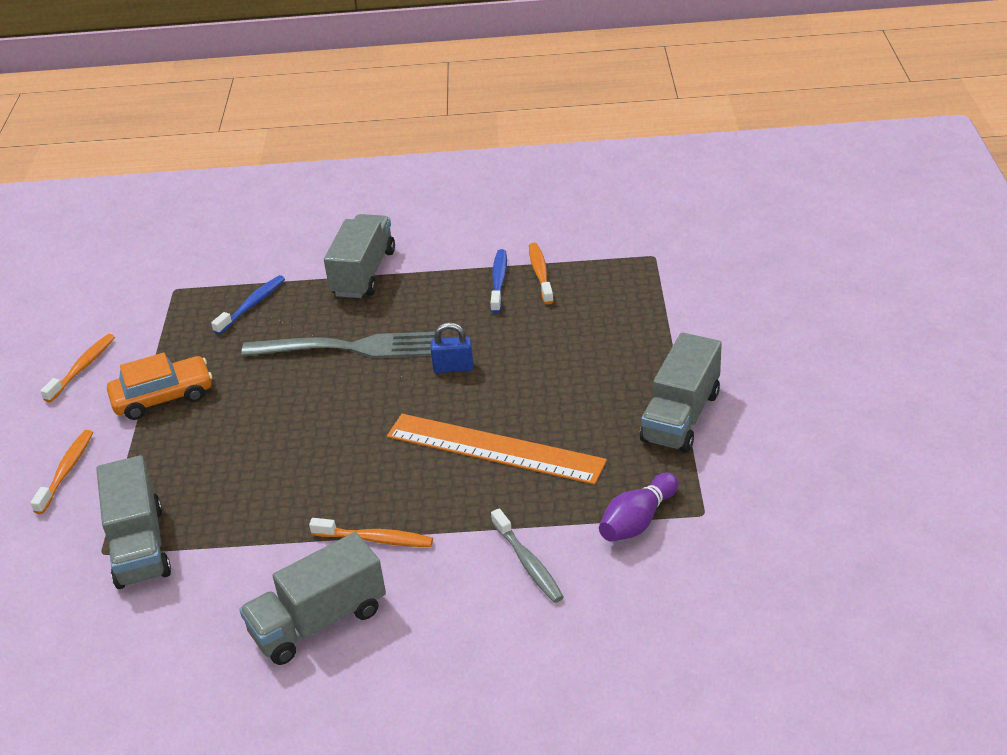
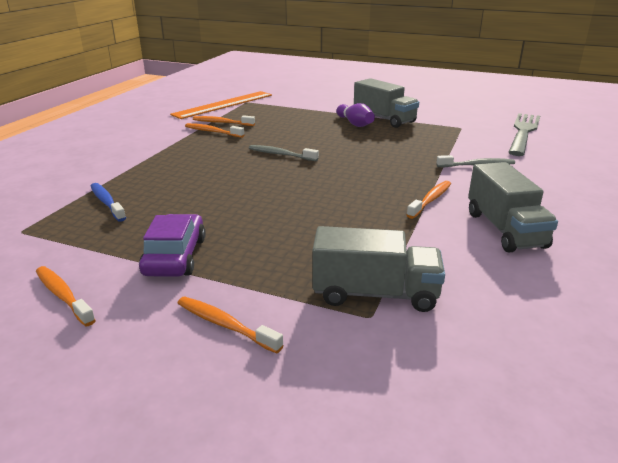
camera: 70 degrees left, 10 degrees down
orange car [107,353,212,420] -> purple car [139,214,206,277]
grey fork [241,332,435,358] -> grey fork moved to [508,113,540,156]
grey truck [324,214,395,298] -> none
orange ruler [387,414,607,485] -> orange ruler moved to [170,91,272,119]
blue padlock [430,323,473,373] -> grey toothbrush [249,145,319,161]
blue toothbrush [490,249,507,313] -> orange toothbrush [185,123,244,138]
purple bowling pin [599,472,679,542] -> purple bowling pin moved to [336,103,375,127]

